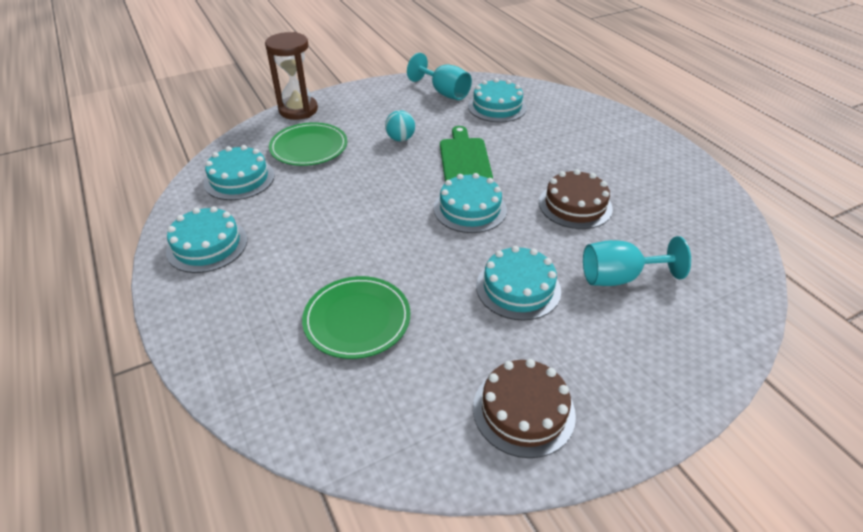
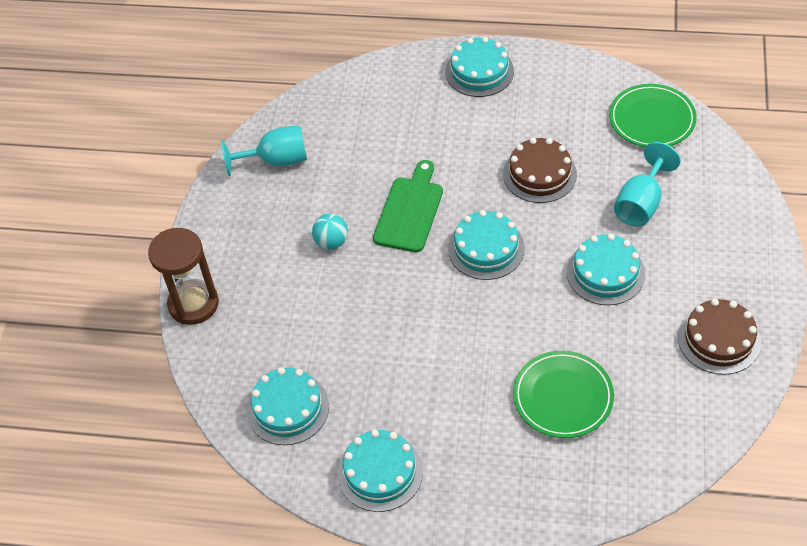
camera: 50 degrees left, 10 degrees up
green plate [269,122,347,166] -> green plate moved to [609,84,697,147]
green cutting board [440,126,493,181] -> green cutting board turned 75 degrees clockwise [373,160,443,252]
turquoise cake [468,78,527,122] -> turquoise cake moved to [445,37,514,97]

